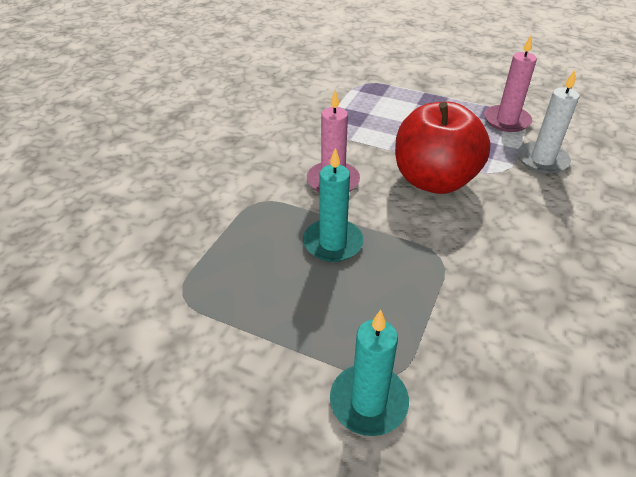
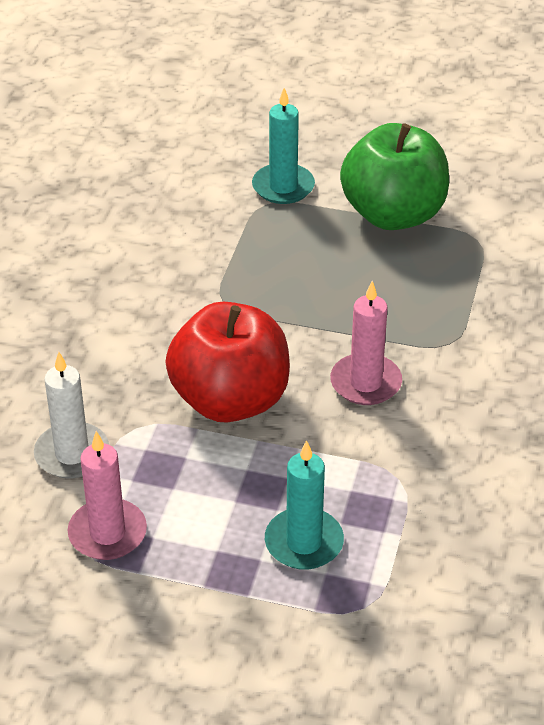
camera: 170 degrees right, 0 degrees up
turquoise candle [303,148,364,262] -> turquoise candle moved to [265,440,344,570]
none -> green apple [340,123,449,230]

